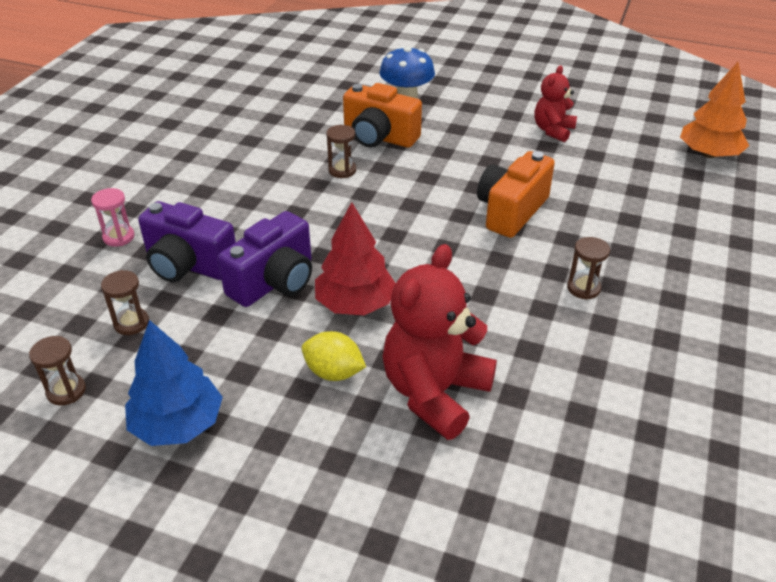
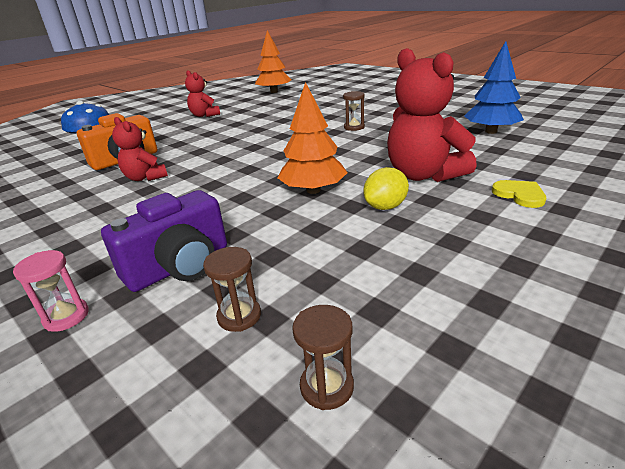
camera: 65 degrees left, 10 degrees down
blue tree [125,320,223,446] -> blue tree moved to [464,41,524,134]
purple camera [218,211,312,307] -> none
red tree [315,202,396,315] -> orange tree [277,82,348,194]
brown hourglass [326,125,356,178] -> red teddy bear [112,117,168,181]
orange camera [477,151,555,238] -> none
none -> yellow heart [492,180,546,208]

